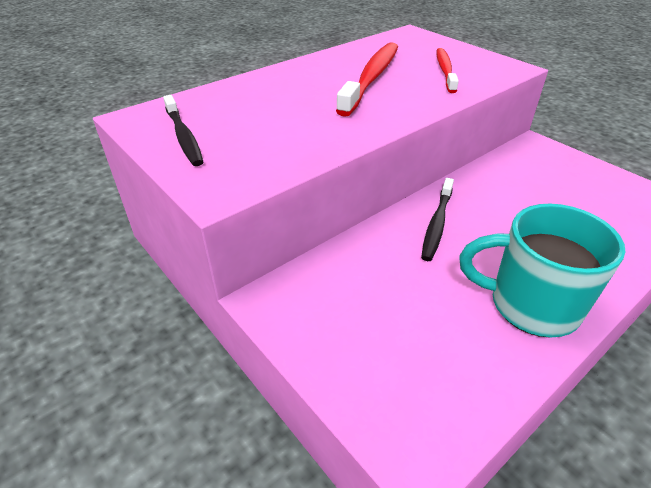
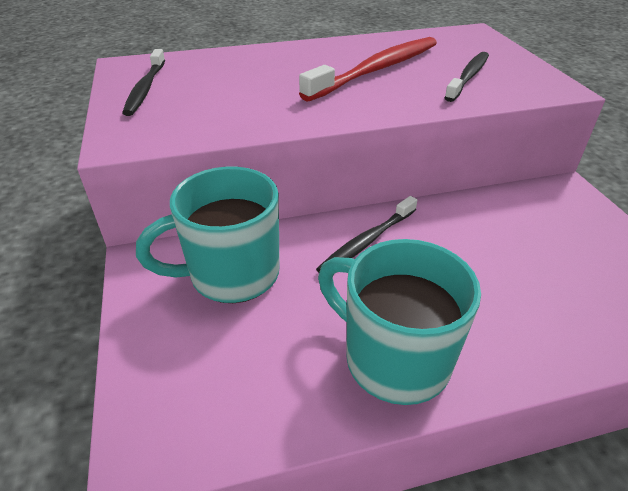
camera: 25 degrees right, 0 degrees up
red toothbrush [437,48,459,93] -> black toothbrush [444,52,489,102]
none -> turquoise mug [136,167,280,303]

